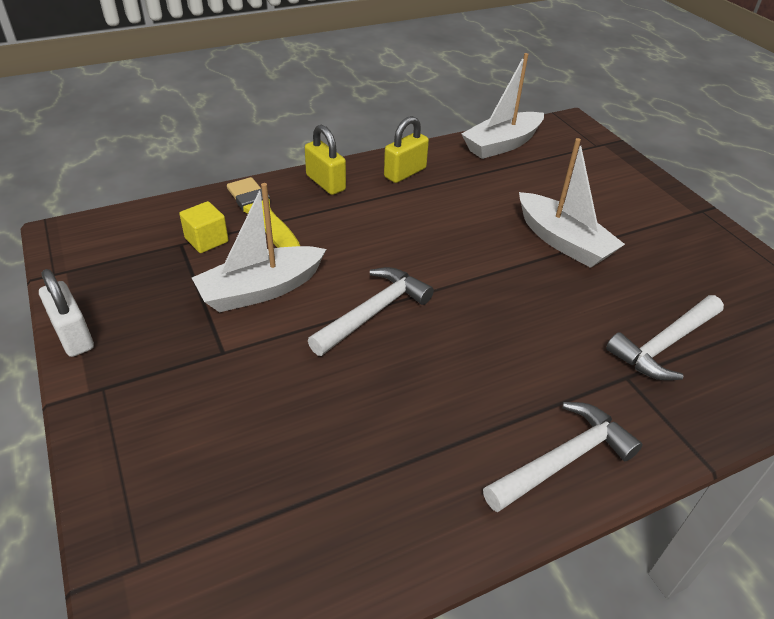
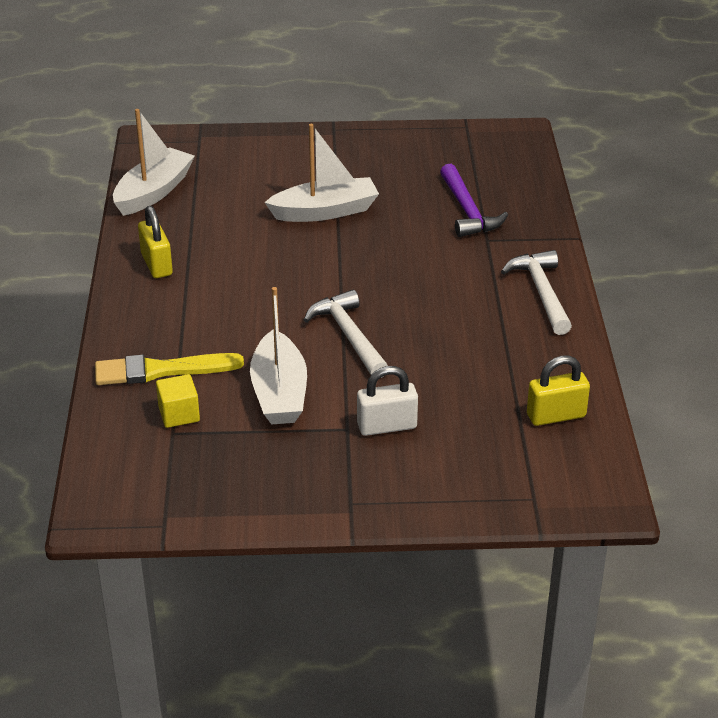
camera: 65 degrees left, 5 degrees down
white padlock [39,269,94,357] -> white padlock moved to [357,366,418,436]
yellow padlock [305,125,346,195] -> yellow padlock moved to [527,356,590,426]
white boat [461,53,544,159] -> white boat turned 135 degrees counterclockwise [113,109,195,216]
white hammer [606,295,724,380] -> purple hammer [440,164,508,237]

